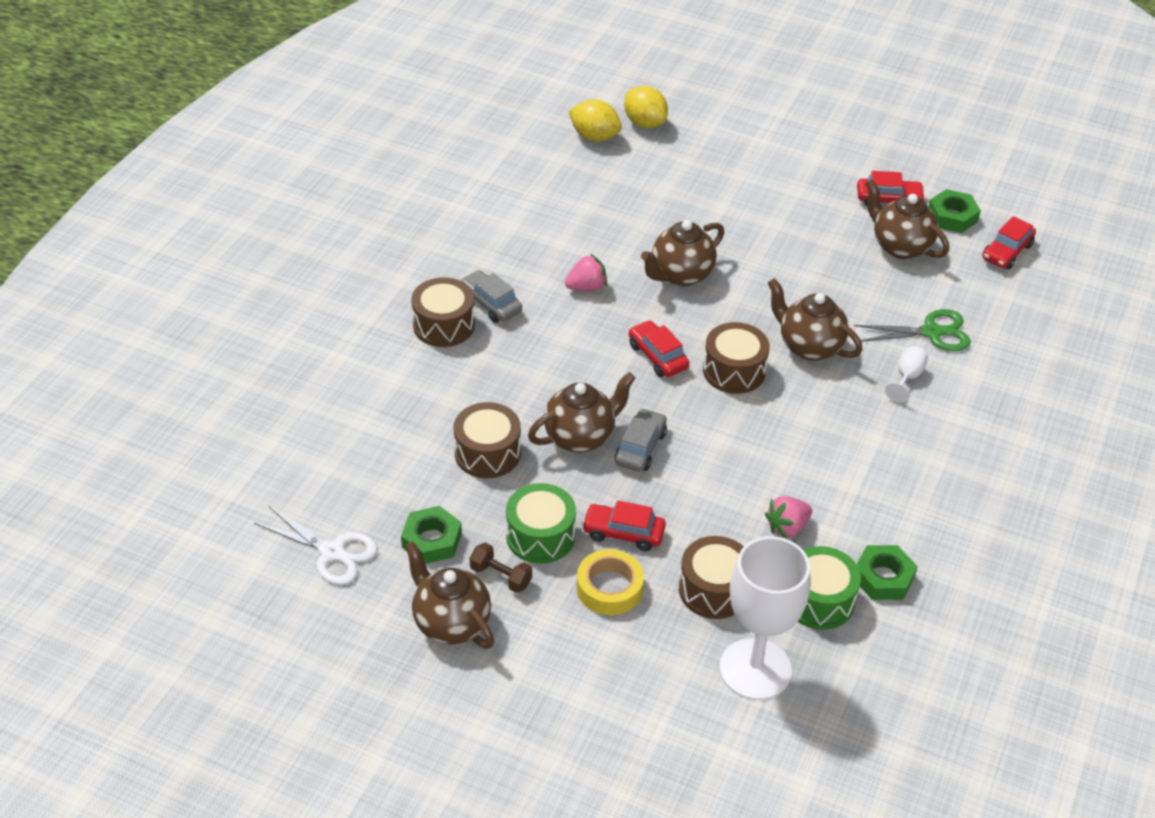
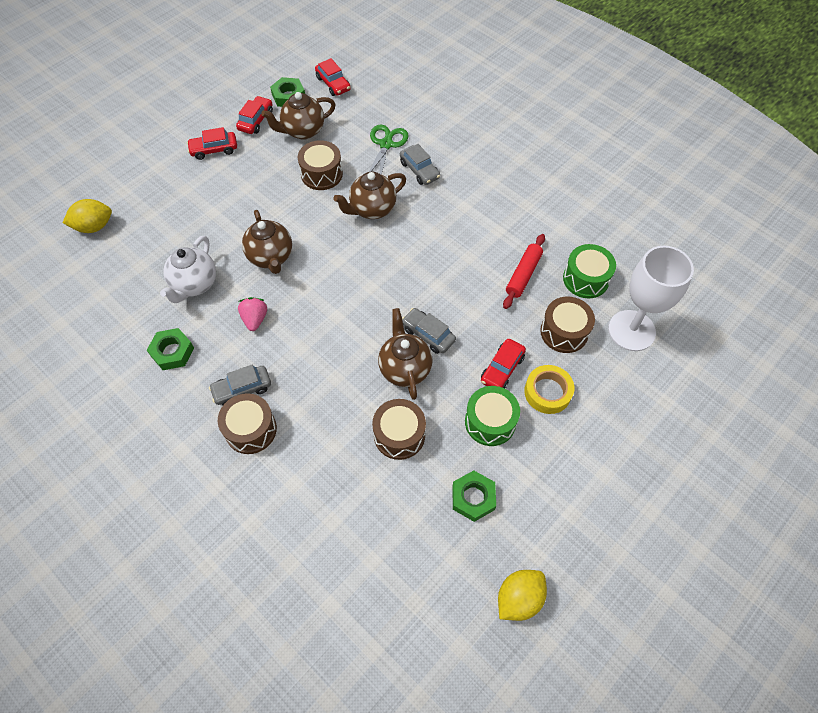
camera: 70 degrees left, 15 degrees up
white scissors [254,506,378,585] -> none
brown teapot [405,541,494,648] -> none
brown dumbbell [470,542,532,593] -> none
yellow lemon [569,99,622,141] -> yellow lemon moved to [498,570,547,621]
red car [629,320,689,377] -> red car moved to [187,127,237,160]
brown drum [703,322,770,394] -> brown drum moved to [298,140,343,190]
pink strawberry [765,496,812,539] -> red rolling pin [503,234,545,309]
green nut [857,545,918,600] -> green nut moved to [147,328,194,370]
white goblet [885,346,928,403] -> grey car [400,144,440,185]
none -> white teapot [160,236,216,303]

